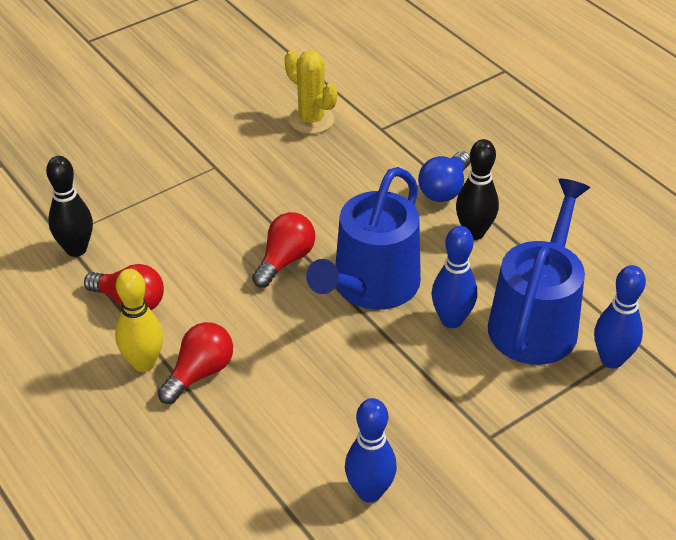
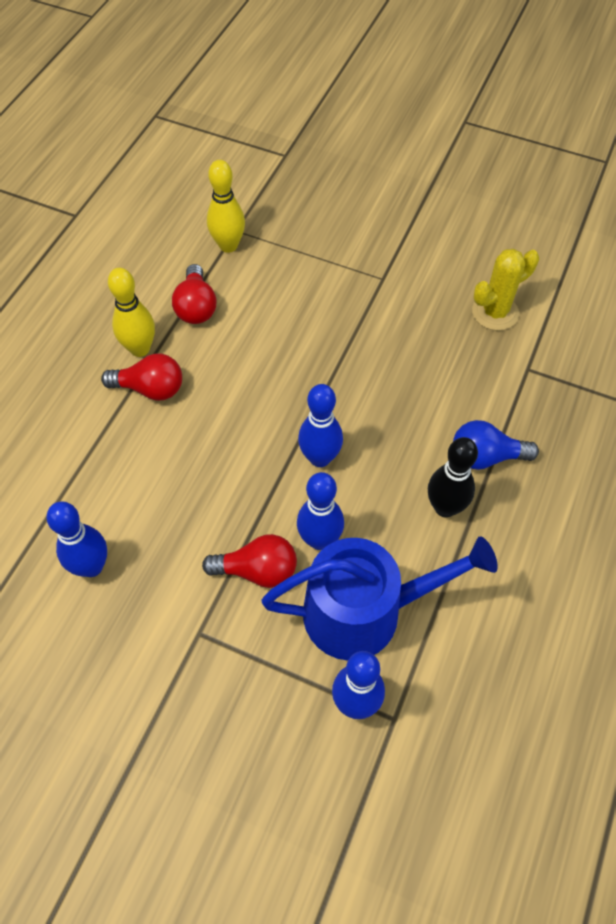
camera: 60 degrees right, 15 degrees up
black bowling pin [46,156,93,257] -> yellow bowling pin [207,160,245,253]
red light bulb [252,212,315,288] -> red light bulb moved to [202,534,297,588]
yellow cactus [284,50,337,134] -> yellow cactus turned 45 degrees clockwise [472,249,539,331]
blue watering can [306,167,421,310] -> blue bowling pin [298,384,343,467]

